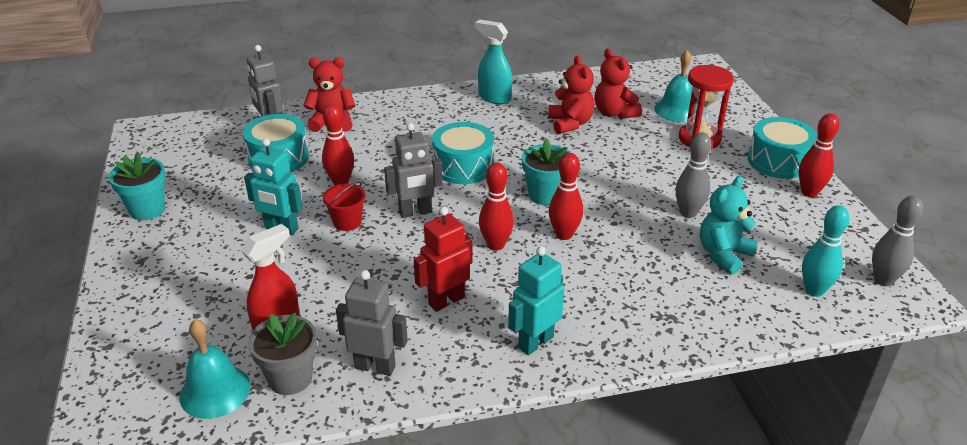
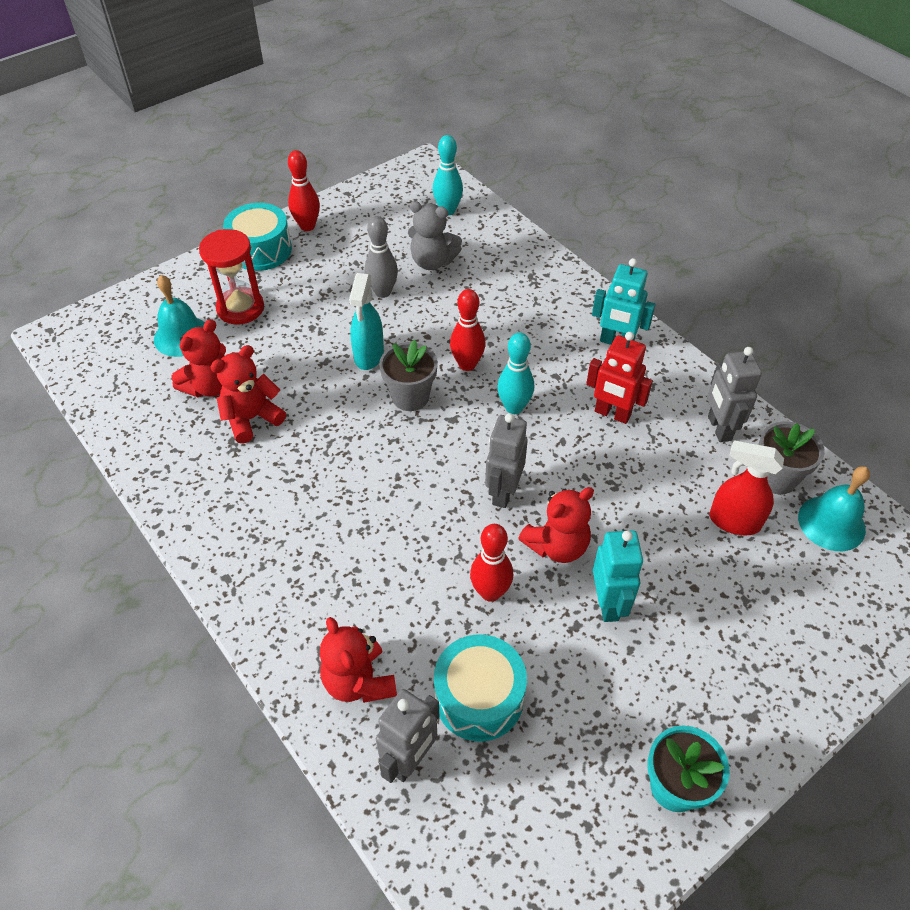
camera: 115 degrees left, 15 degrees up
red bucket [323,181,366,231] -> red teddy bear [518,487,594,563]
grey robot [384,123,443,218] -> grey robot turned 120 degrees counterclockwise [485,413,528,508]
turquoise drum [432,122,494,184] -> none
turquoise spray bottle [475,20,512,104] -> turquoise spray bottle moved to [349,273,384,370]
red bowling pin [479,163,514,251] -> turquoise bowling pin [497,332,534,414]
turquoise flower pot [522,138,570,205] -> grey flower pot [379,340,438,411]
turquoise teddy bear [700,176,758,275] -> grey teddy bear [408,201,462,270]
grey bowling pin [872,196,923,286] -> none

